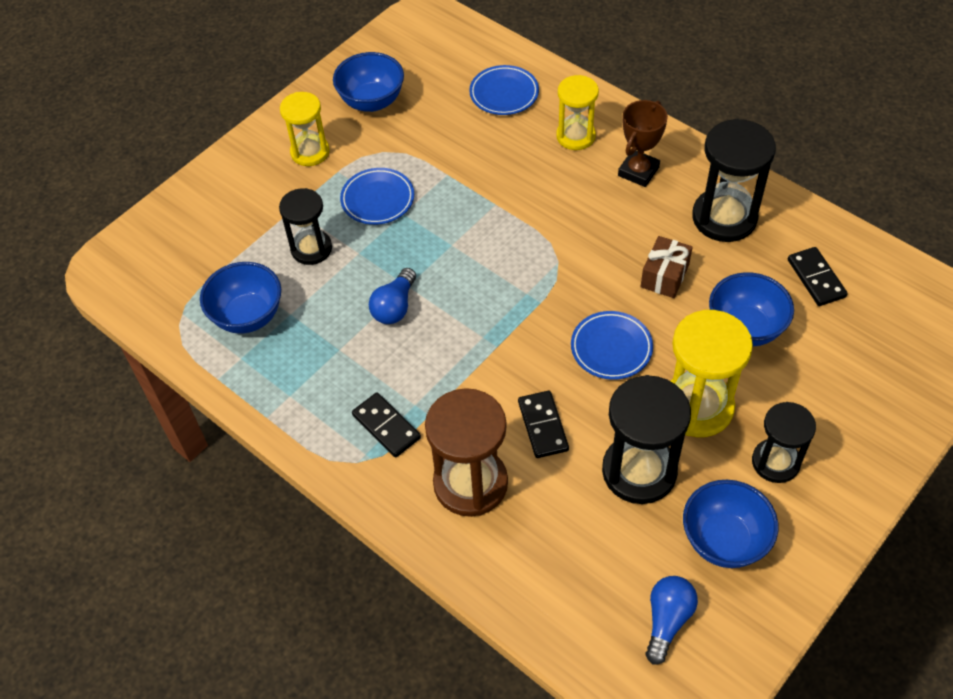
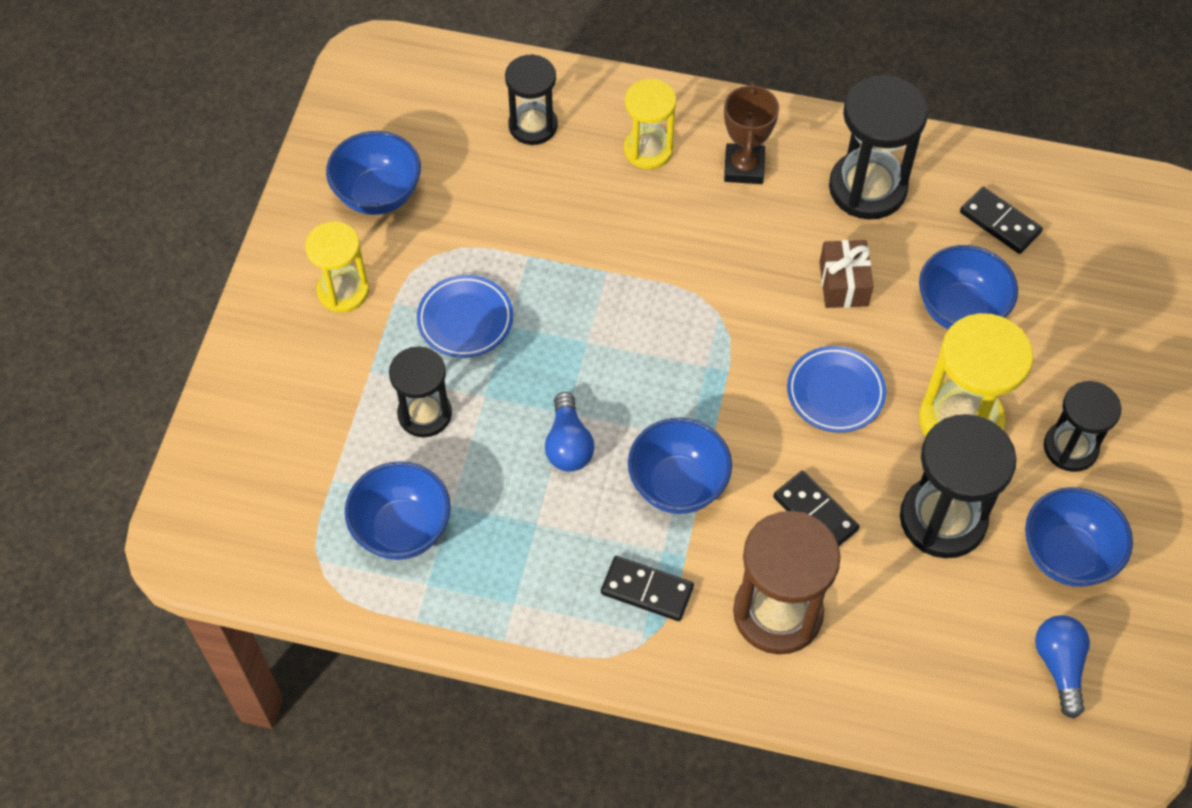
camera: 30 degrees left, 5 degrees up
blue plate [469,65,539,115] -> black hourglass [505,54,558,145]
none -> blue bowl [628,418,732,514]

